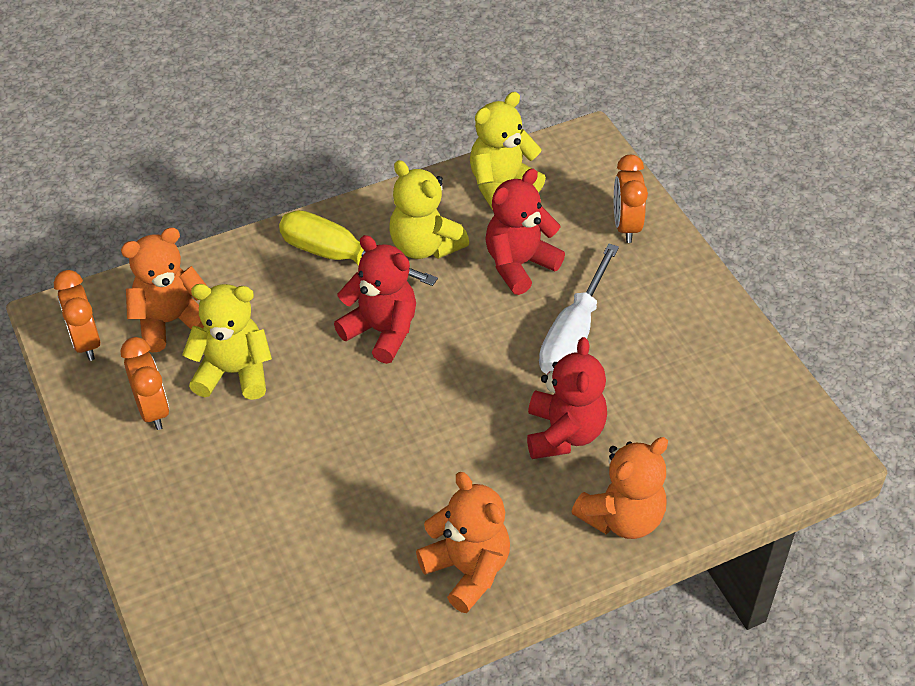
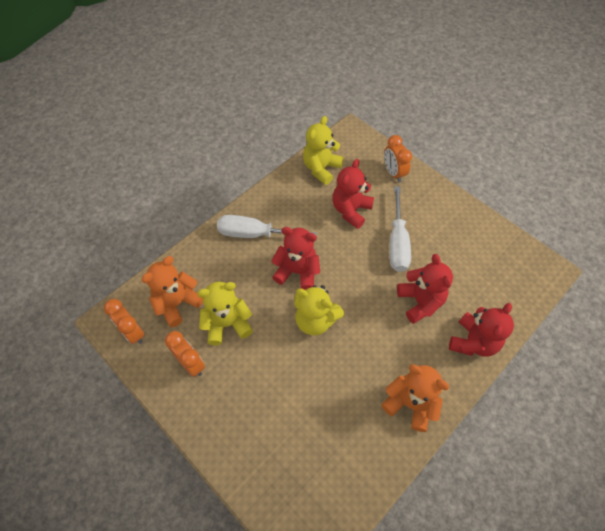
camera: 20 degrees left, 10 degrees up
yellow screwdriver [279,210,438,286] -> white screwdriver [217,215,317,238]
yellow teddy bear [390,160,469,259] -> yellow teddy bear moved to [294,285,344,335]
orange teddy bear [572,437,668,539] -> red teddy bear [449,303,514,357]

